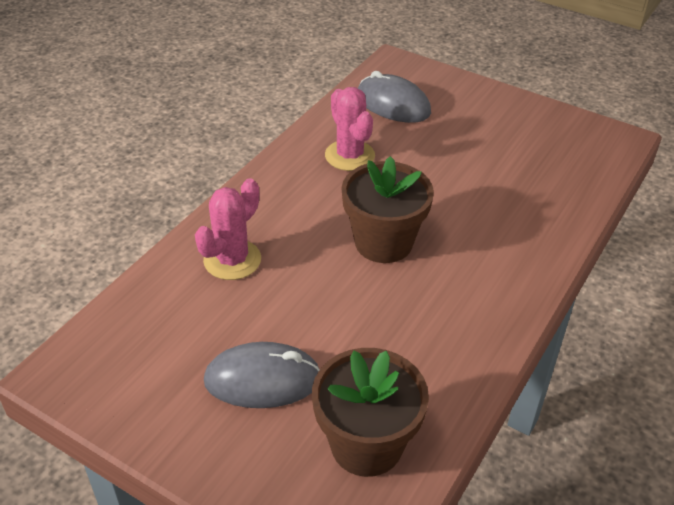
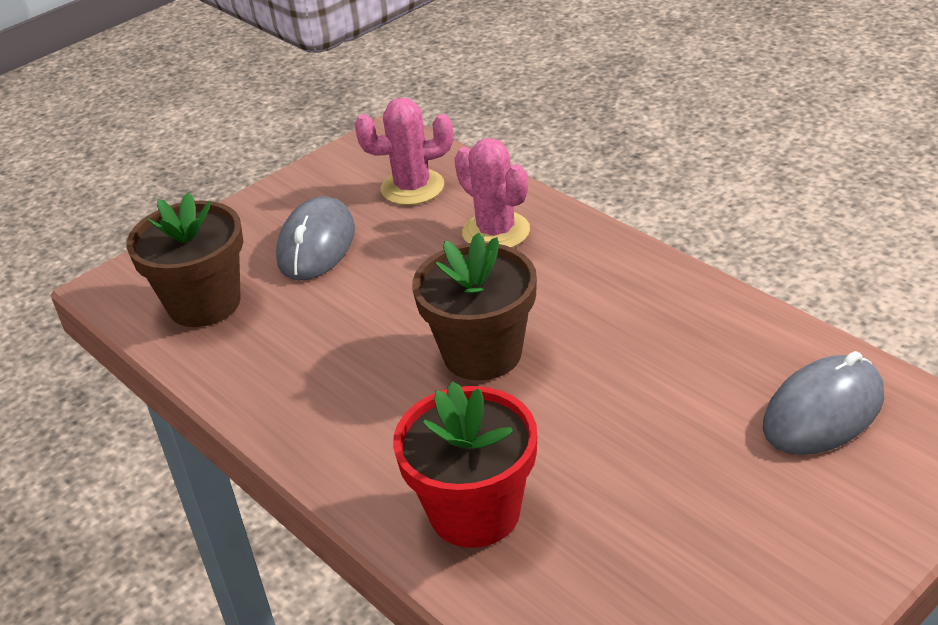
camera: 110 degrees right, 5 degrees down
pink cactus [325,87,375,171] -> pink cactus moved to [355,98,453,205]
none -> red flower pot [393,381,537,548]

